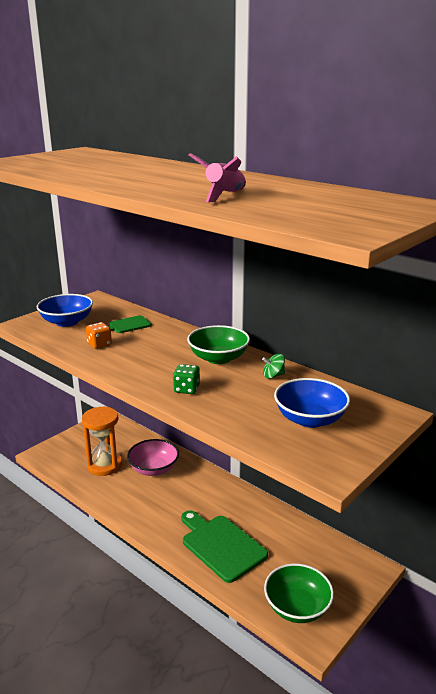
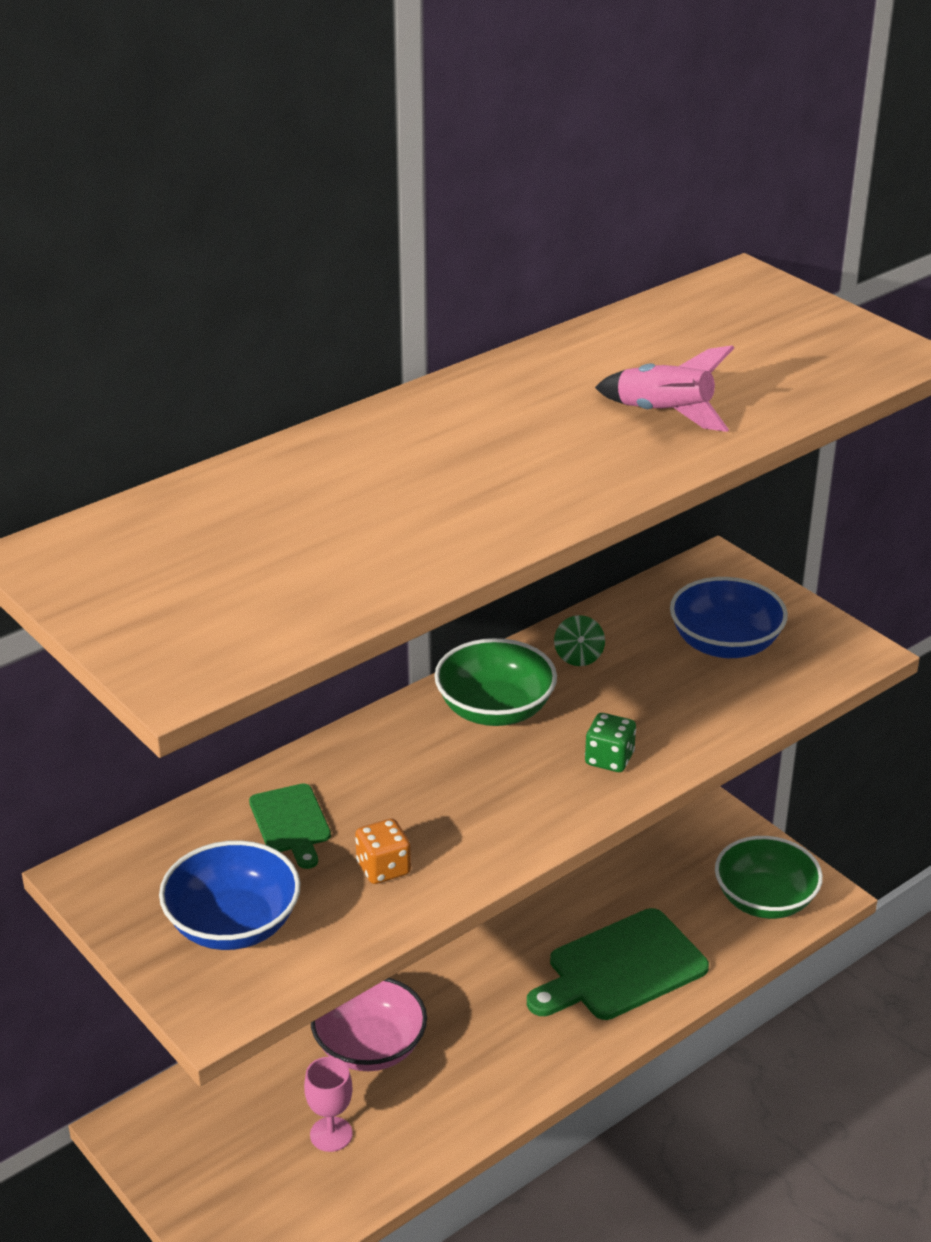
camera: 80 degrees left, 10 degrees up
orange hourglass [82,406,122,476] -> pink goblet [304,1057,353,1152]

